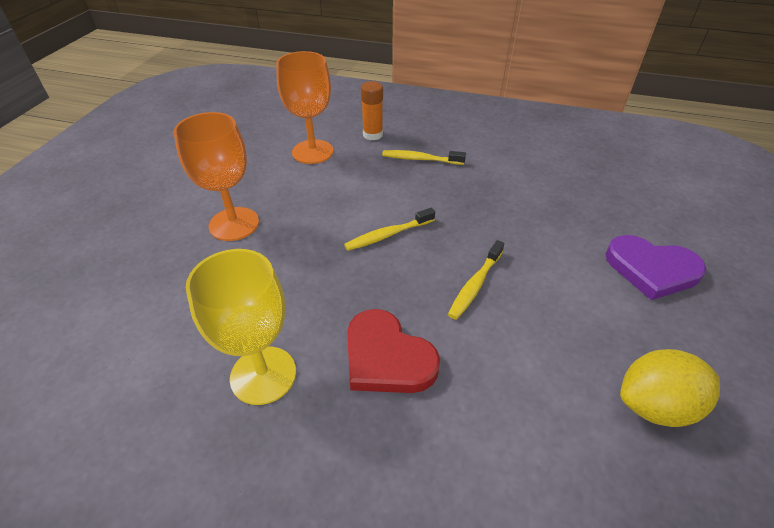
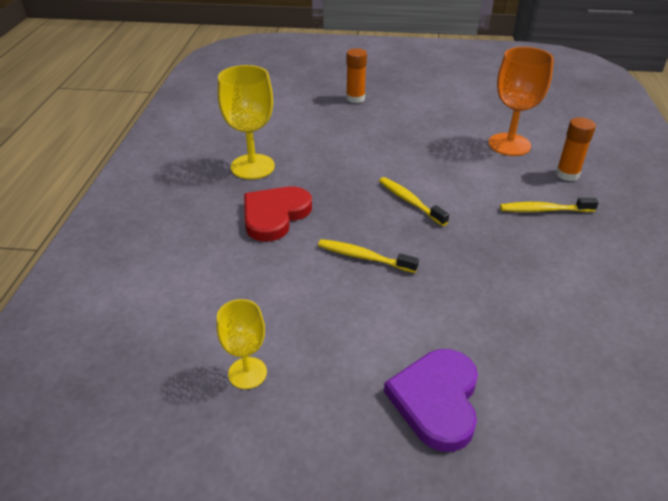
camera: 80 degrees right, 5 degrees down
orange goblet [174,112,259,241] -> none
yellow toothbrush [382,150,466,165] -> yellow toothbrush turned 90 degrees counterclockwise [500,198,599,212]
yellow lemon [620,349,720,427] -> yellow goblet [216,299,267,389]
none -> orange glue stick [346,48,367,103]

